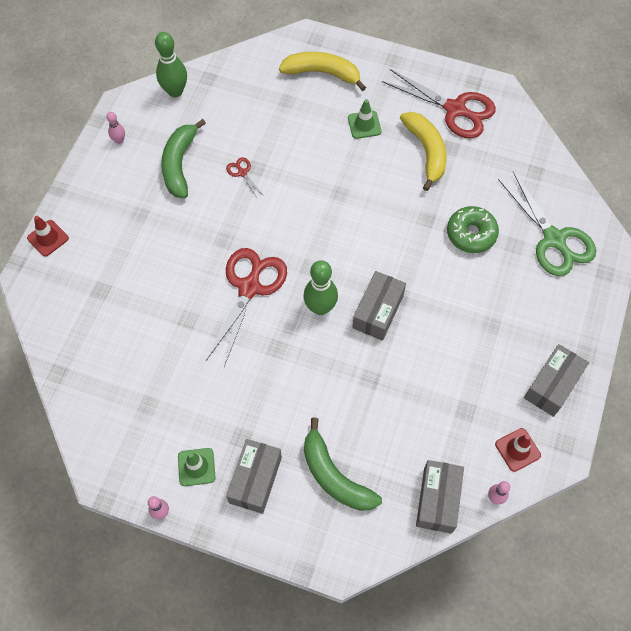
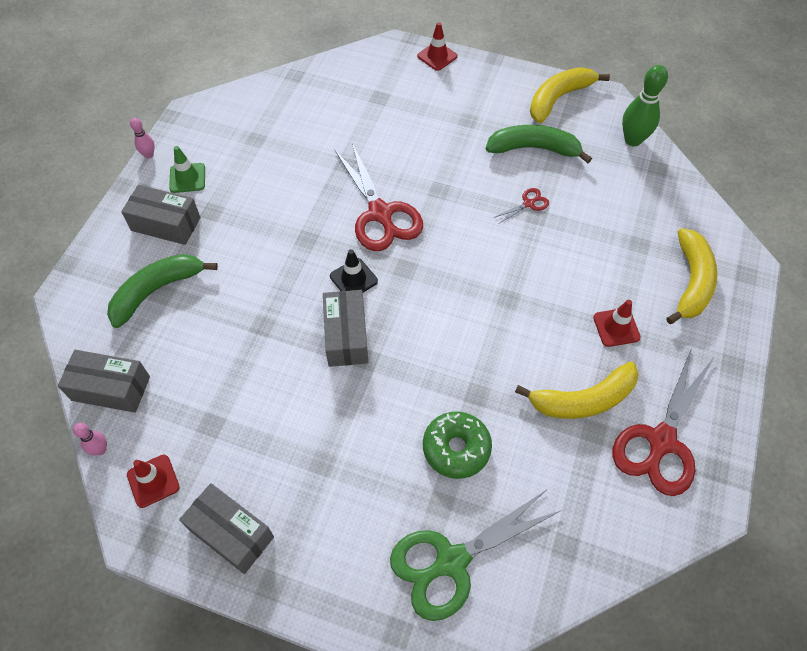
camera: 90 degrees right, 5 degrees down
pink bowling pin [106,112,125,144] -> yellow banana [530,67,610,123]
red scissors [206,248,287,367] -> red scissors turned 45 degrees clockwise [334,143,423,251]
green bowling pin [303,260,338,315] -> black traffic cone [330,249,378,292]
green traffic cone [348,99,382,139] -> red traffic cone [593,300,641,347]
grey box [352,271,406,341] -> grey box turned 60 degrees clockwise [323,290,368,367]

